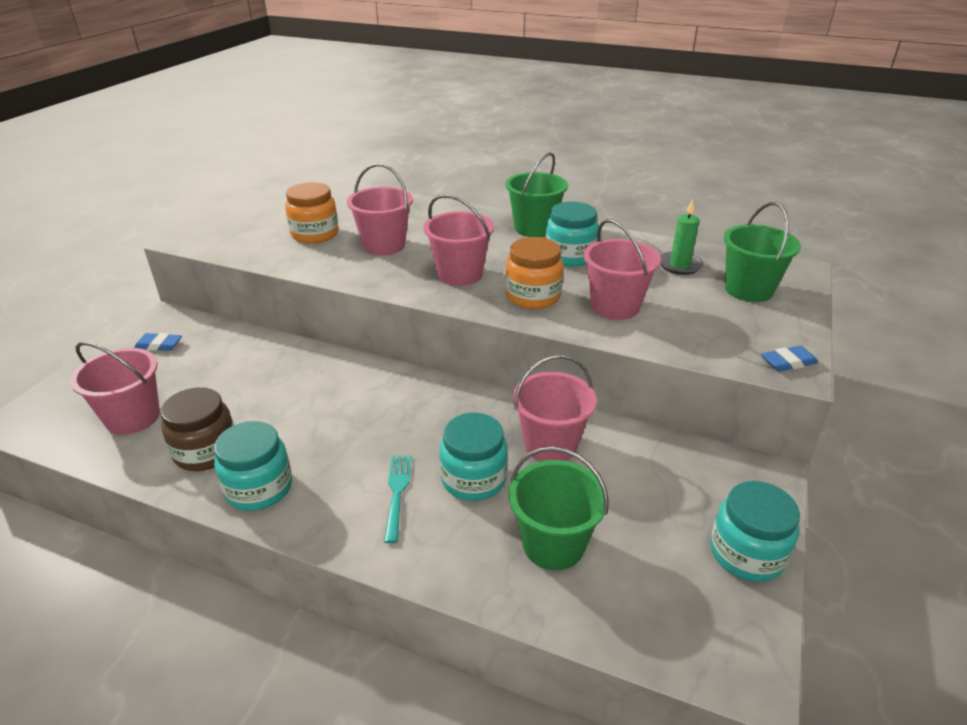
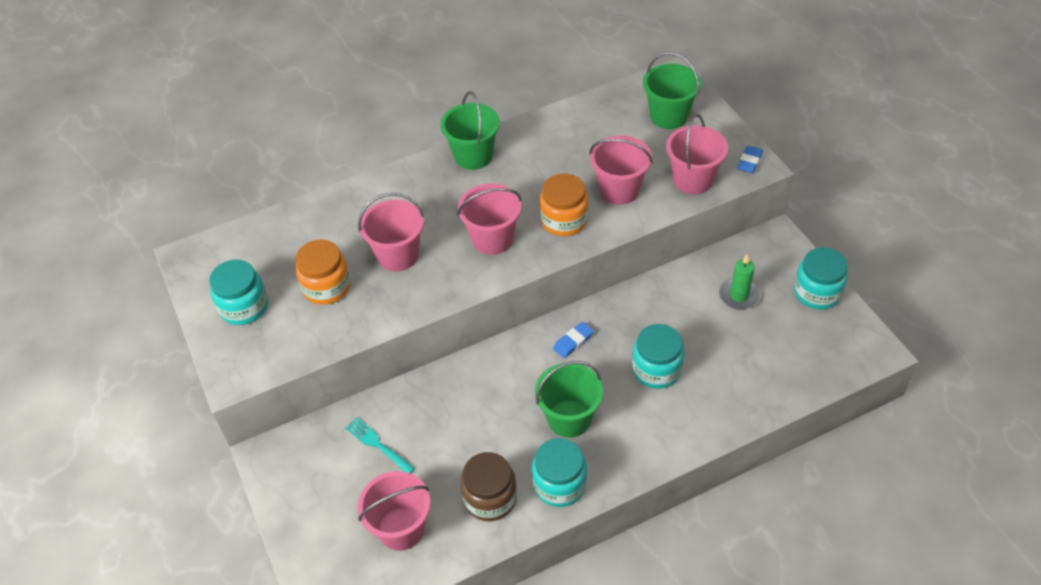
camera: 45 degrees left, 15 degrees up
blue eraser [134,333,182,351] -> blue eraser moved to [553,322,594,358]
turquoise fork [384,455,412,543] -> turquoise fork moved to [345,417,415,474]
green bucket [509,446,609,570] -> green bucket moved to [535,361,603,438]
pink bucket [513,354,597,461] -> pink bucket moved to [666,114,728,194]
turquoise jar [546,202,599,267] -> turquoise jar moved to [209,259,268,325]
green candle [660,199,703,275] -> green candle moved to [719,254,760,310]

